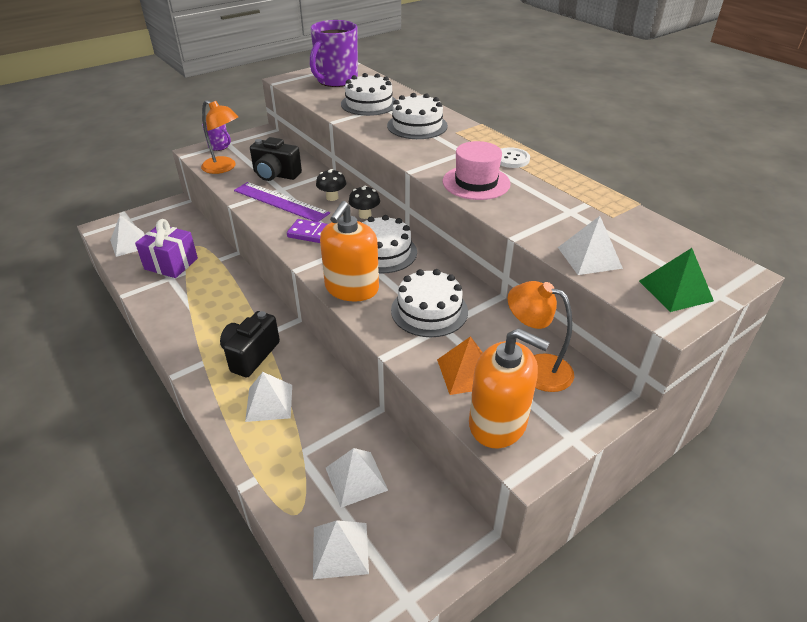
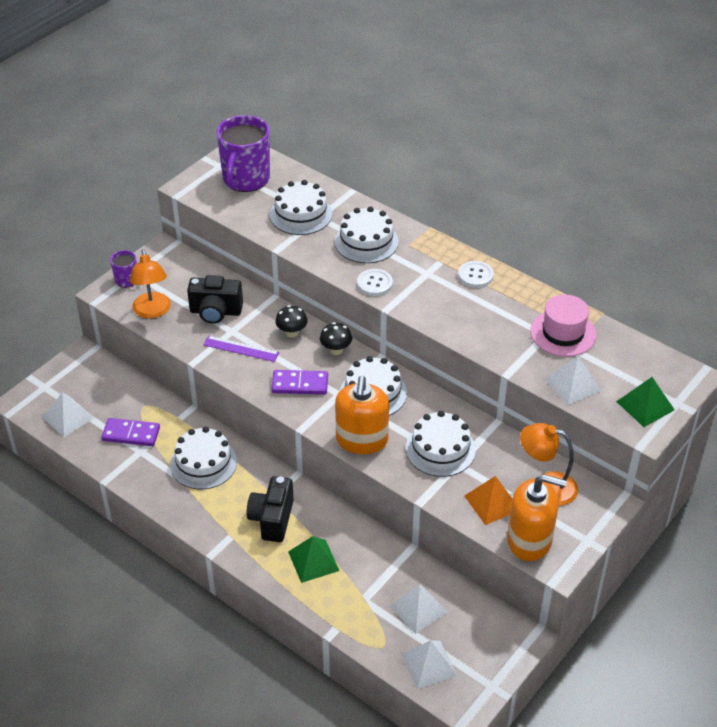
camera: 15 degrees left, 5 degrees up
purple gift [135,219,198,278] -> purple domino [101,418,160,446]
orange lamp [201,100,238,174] -> orange lamp turned 60 degrees clockwise [130,249,171,319]
purple ruler [234,182,330,222] -> purple ruler [203,335,279,362], size x0.65
white pyramid [245,372,292,422] -> green pyramid [288,536,339,583]
pink hat [442,141,511,200] -> pink hat moved to [530,295,597,357]
none -> white cake [170,427,237,489]
none -> white button [357,269,393,296]

